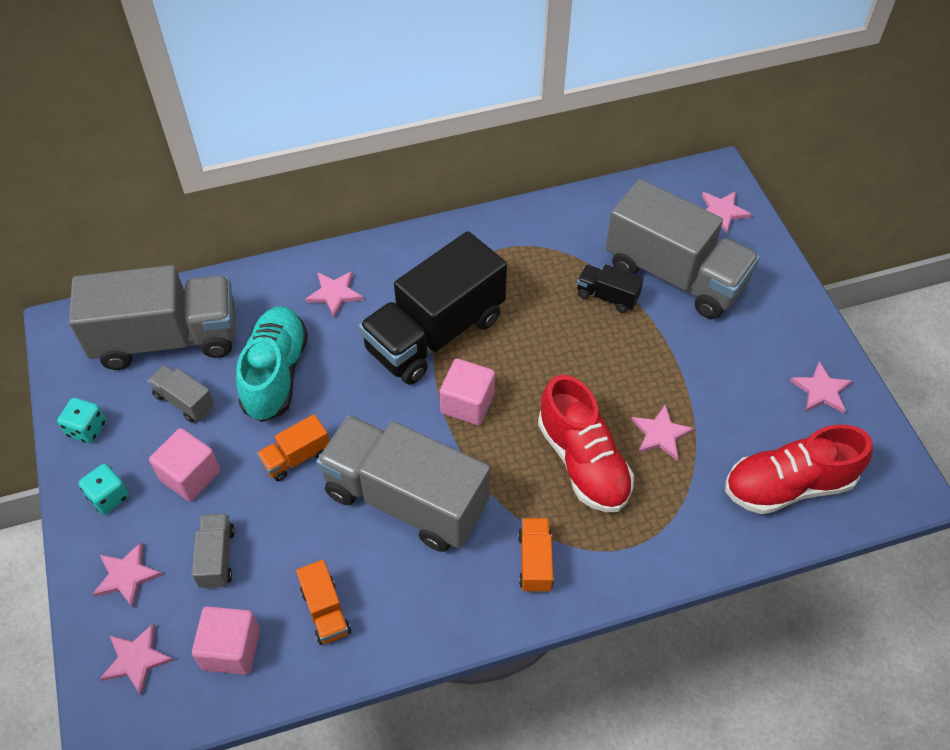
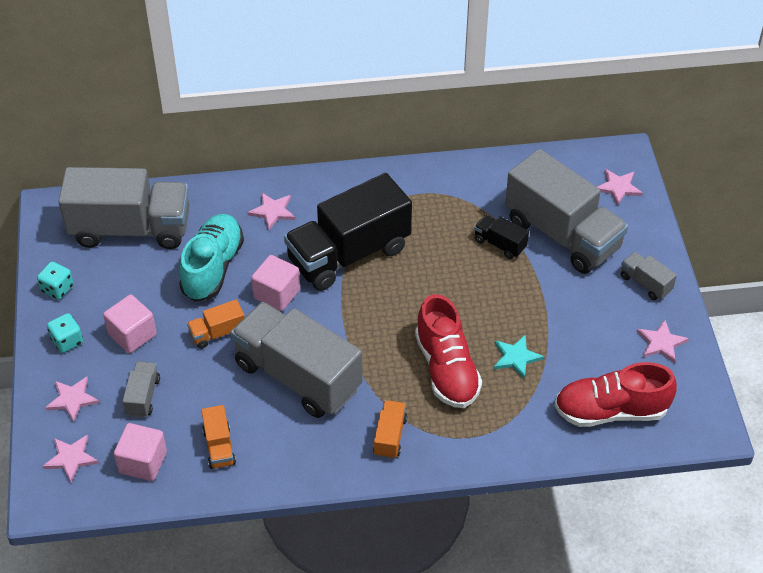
camera: 10 degrees right, 5 degrees down
grey truck [147,365,214,422] -> grey truck moved to [621,252,677,300]
pink cube [440,359,495,425] -> pink cube moved to [251,255,300,311]
pink star [631,404,694,460] -> turquoise star [494,335,544,379]

